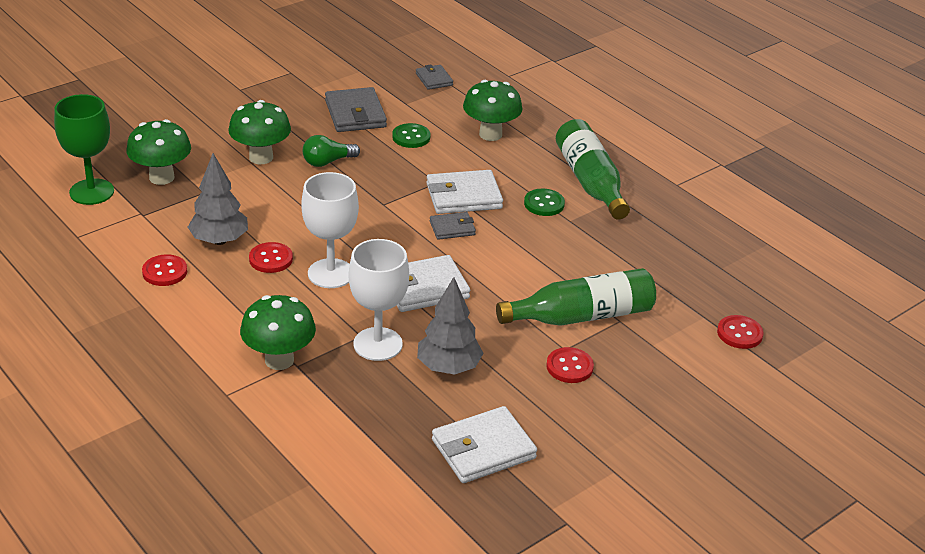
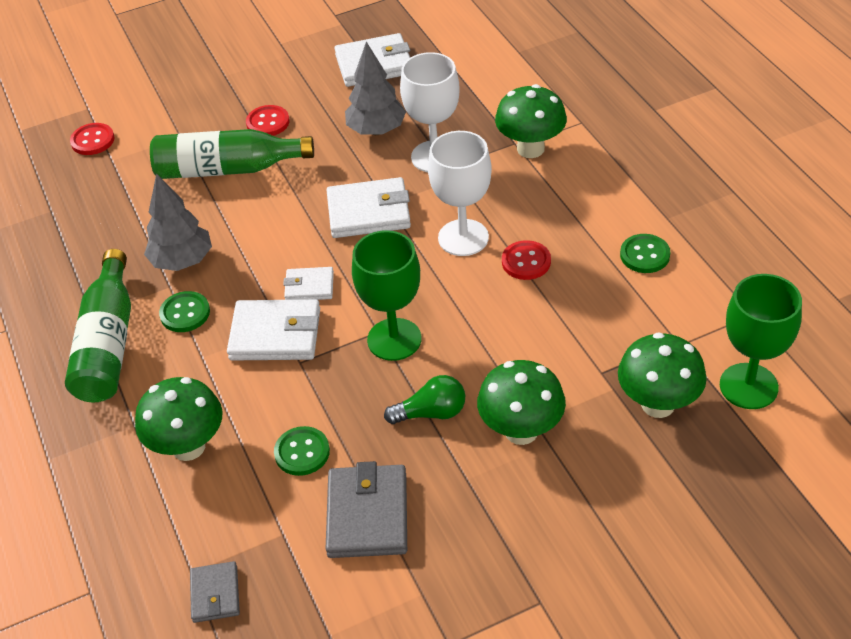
camera: 160 degrees left, 10 degrees up
red button [142,254,187,286] -> green button [620,234,670,273]
grey tree [188,153,248,245] -> grey tree moved to [144,173,212,271]
grey wallet [430,212,476,240] -> white wallet [283,267,334,300]
none -> green goblet [352,230,421,361]

